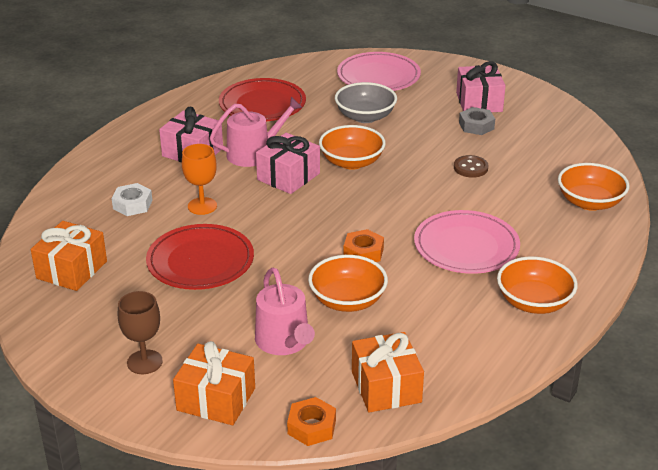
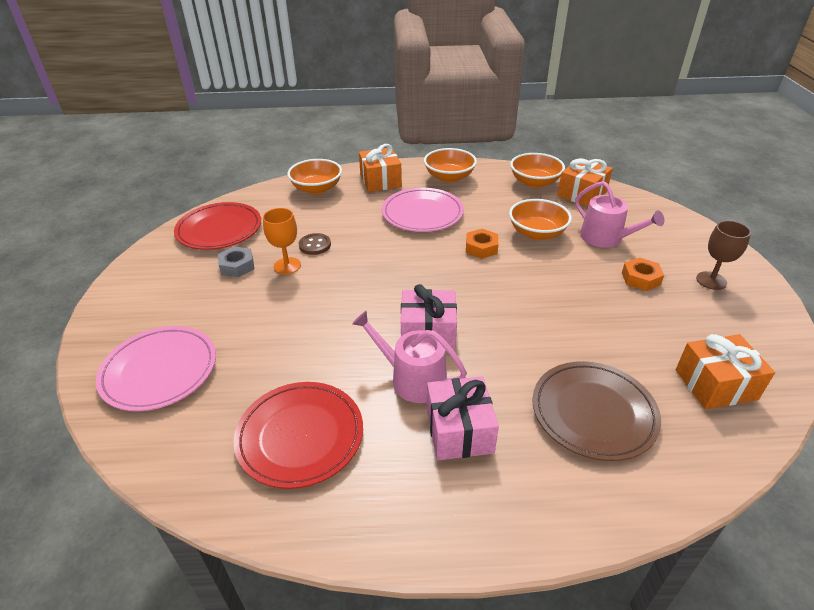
camera: 125 degrees left, 5 degrees up
white nut [112,183,153,216] -> brown plate [532,361,661,461]
red plate [146,224,254,290] -> red plate moved to [174,202,261,250]
orange gift [173,341,255,425] -> orange gift moved to [359,144,402,192]
orange goblet [182,144,217,215] -> orange goblet moved to [263,208,301,274]
pink watering can [255,268,315,355] -> pink watering can turned 105 degrees clockwise [575,181,664,248]
orange nut [287,397,336,446] -> orange nut moved to [622,257,664,291]
orange bowl [319,125,386,170] -> orange bowl moved to [510,153,565,188]
grey bowl [335,82,397,123] -> none
pink gift [456,61,506,112] -> none

